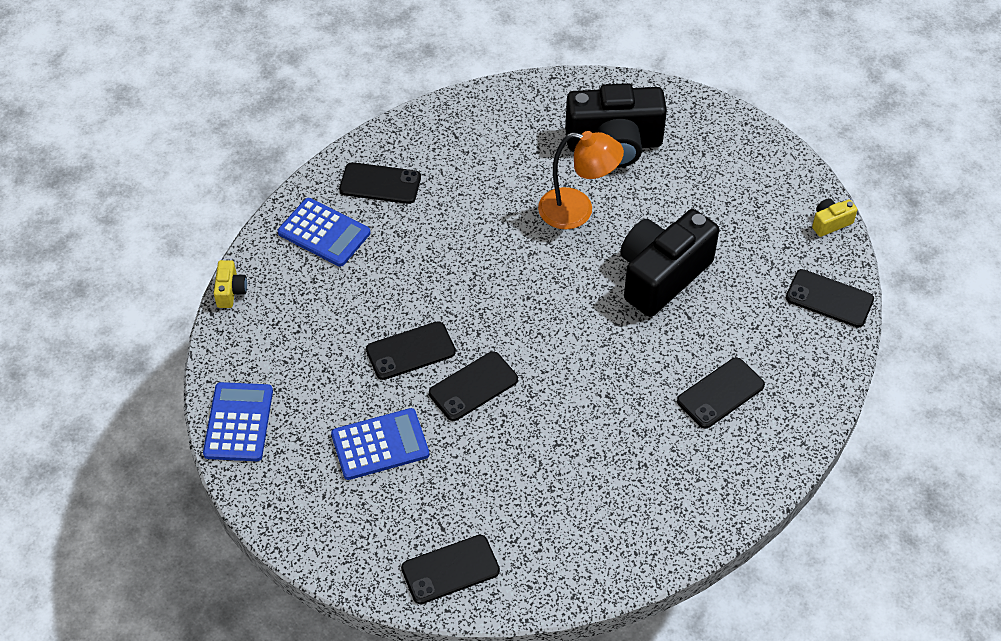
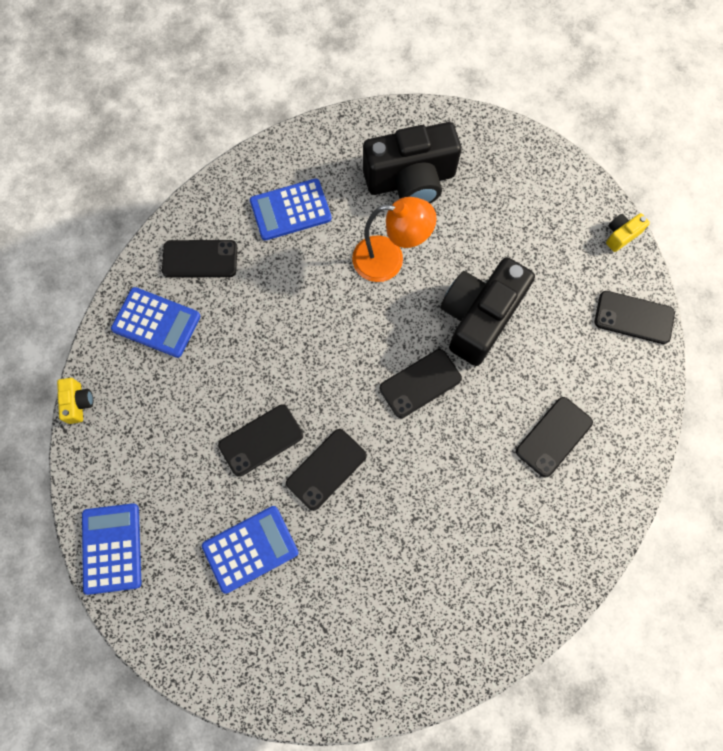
camera: 10 degrees left, 20 degrees up
black phone [401,535,500,604] -> black phone moved to [380,349,462,418]
none -> blue calculator [250,179,332,241]

